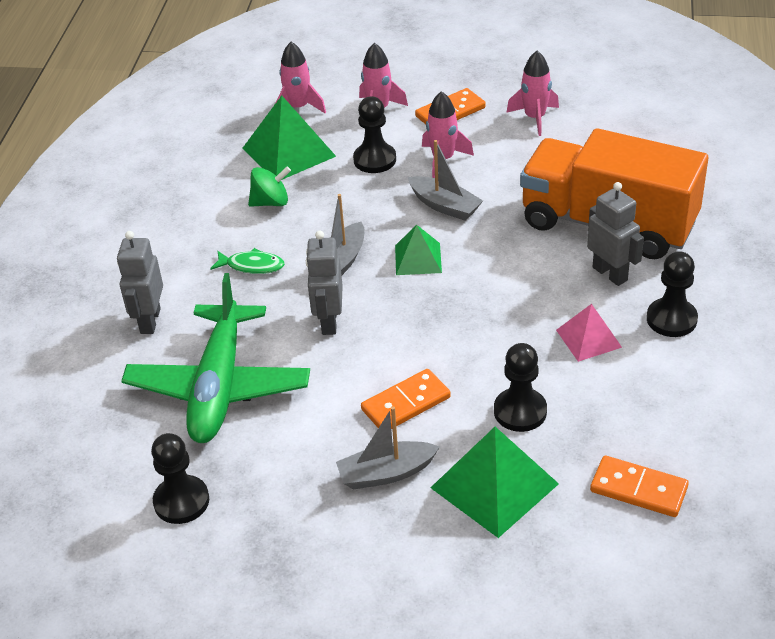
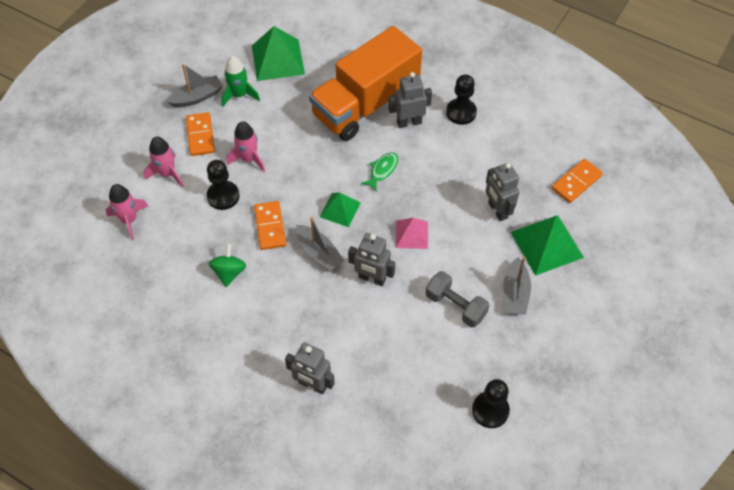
camera: 70 degrees left, 15 degrees up
green plane [121,273,310,443] -> none
green fish [210,248,285,274] -> green fish moved to [361,152,399,192]
green pyramid [243,95,336,180] -> green pyramid moved to [252,26,305,81]
orange domino [361,369,451,429] -> orange domino moved to [254,201,286,250]
grey boat [408,140,483,221] -> grey boat moved to [167,64,223,107]
black pawn [494,343,547,432] -> grey robot [485,162,519,221]
pink rocket [506,51,559,136] -> green rocket [221,56,260,107]
pink pyramid [556,304,622,362] -> pink pyramid moved to [396,218,428,249]
none -> grey dumbbell [426,271,490,327]

